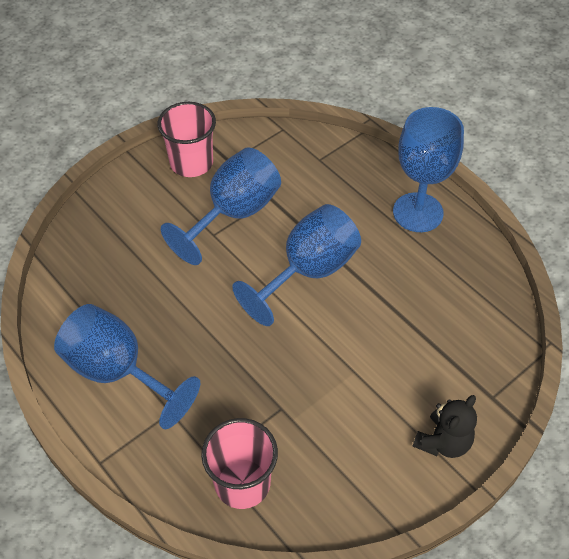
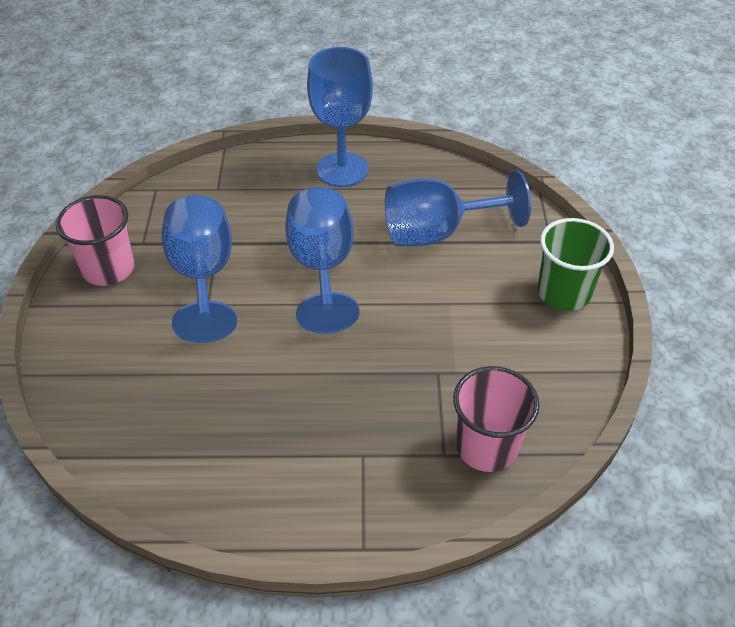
camera: 50 degrees left, 5 degrees down
blue goblet [54,304,200,429] -> blue goblet moved to [385,171,531,247]
black teddy bear [413,395,477,458] -> green cup [538,218,614,311]

